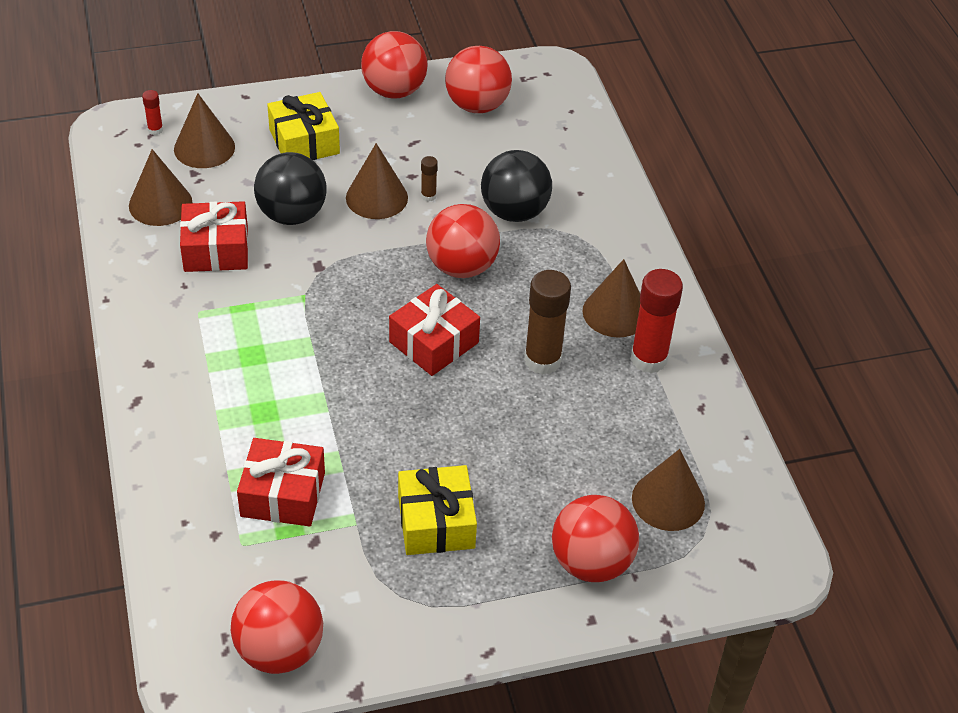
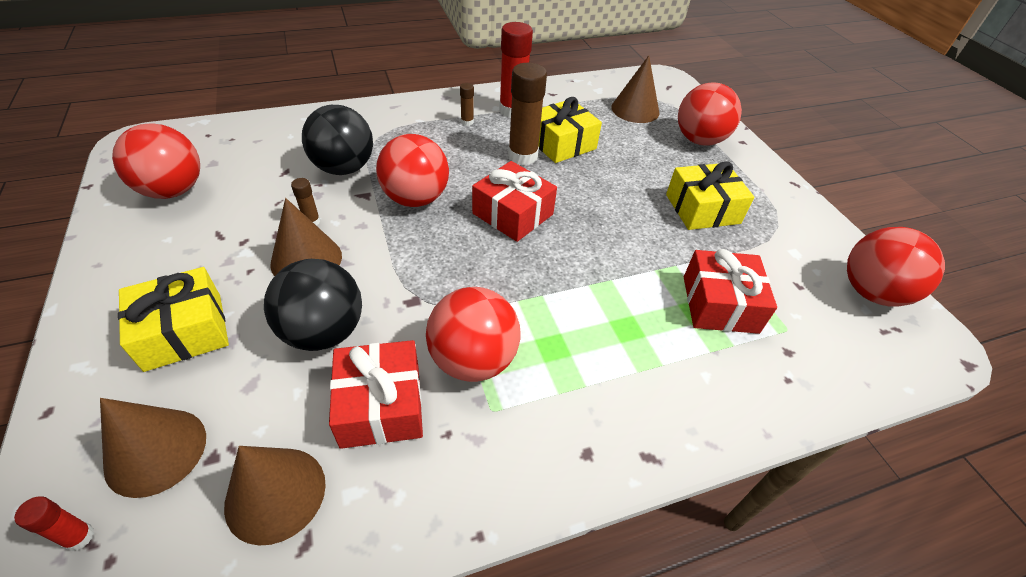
camera: 95 degrees left, 0 degrees up
red ball [361,31,428,98] -> red ball moved to [426,287,520,382]
brown cone [583,259,640,337] -> brown glue stick [460,83,474,126]
none -> yellow gift [538,97,602,163]

